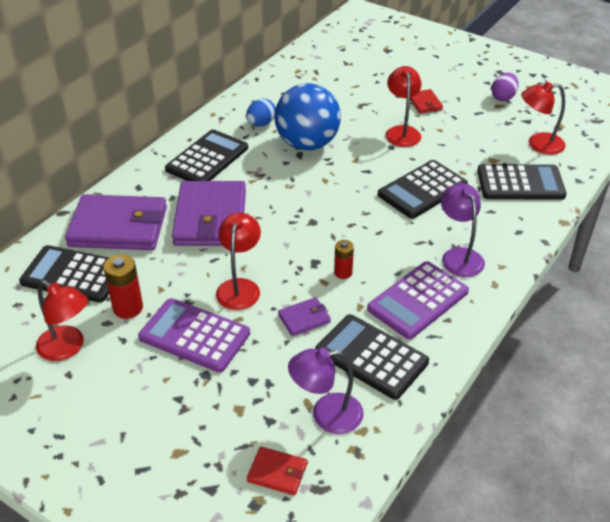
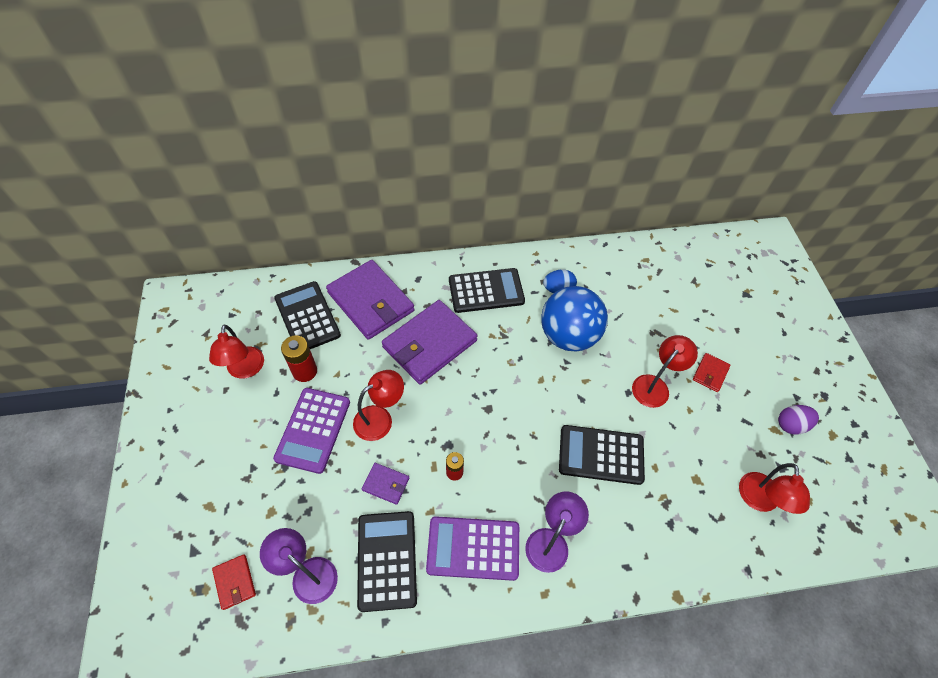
camera: 45 degrees right, 15 degrees up
purple calculator [138,298,250,373] -> purple calculator turned 150 degrees counterclockwise [273,388,350,474]
black calculator [477,164,566,200] -> none
red lamp [521,82,566,155] -> red lamp turned 120 degrees counterclockwise [739,463,810,514]

